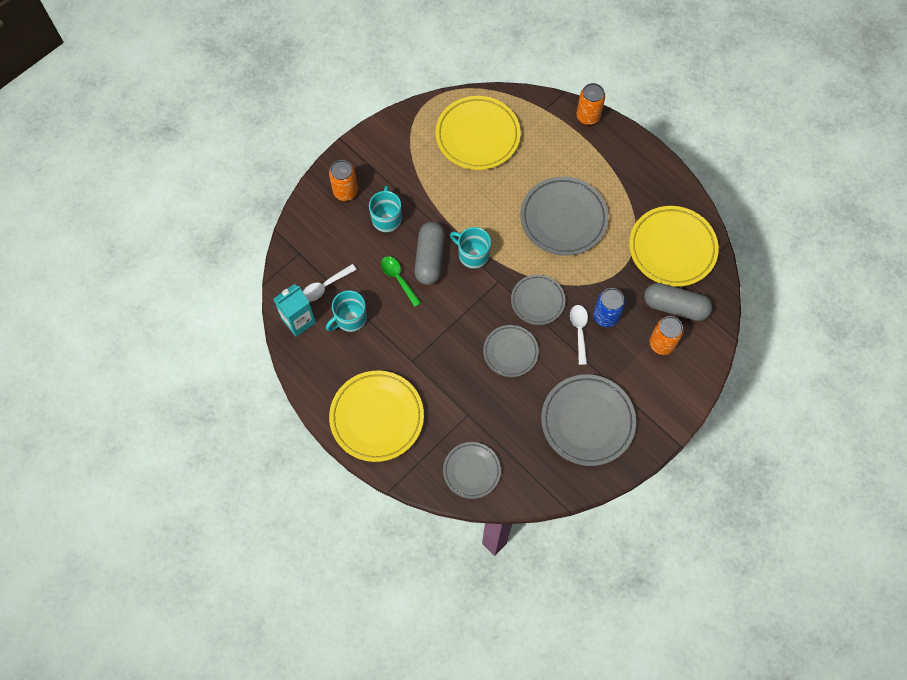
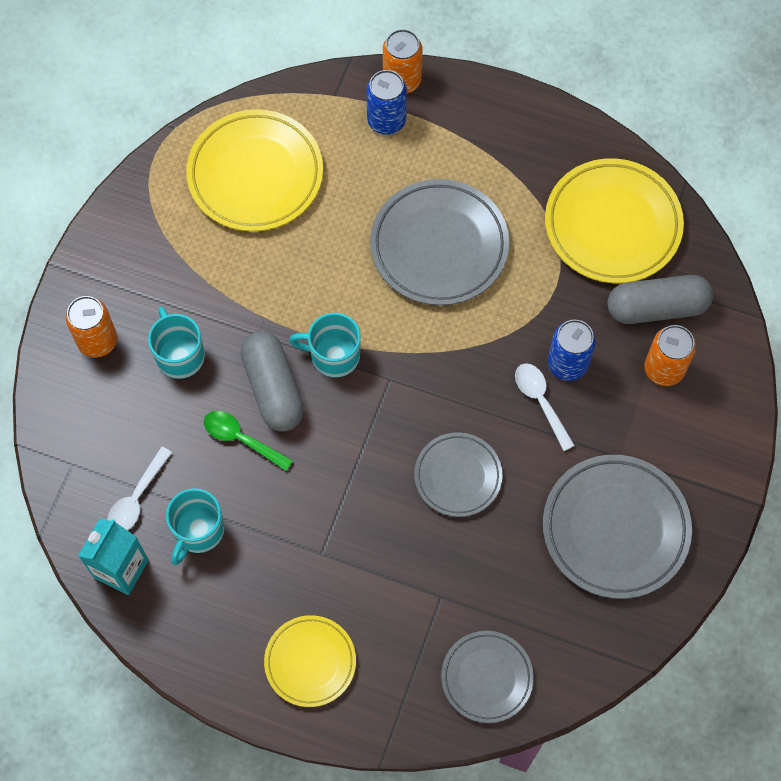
camera: 25 degrees left, 0 degrees up
yellow plate [329,371,424,462] -> yellow plate [264,615,356,707], size x0.60
grey plate [511,275,565,325] -> none
none -> blue can [366,70,407,135]

